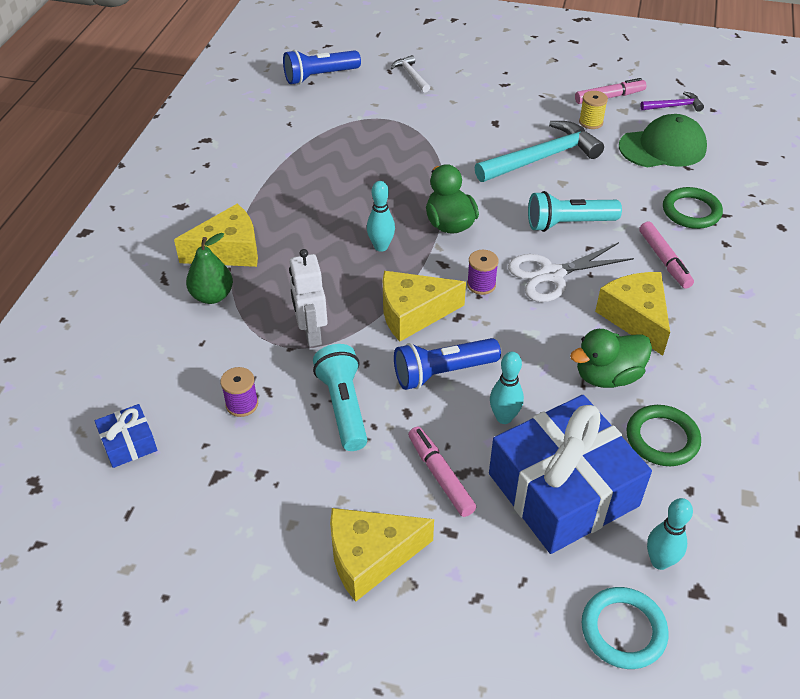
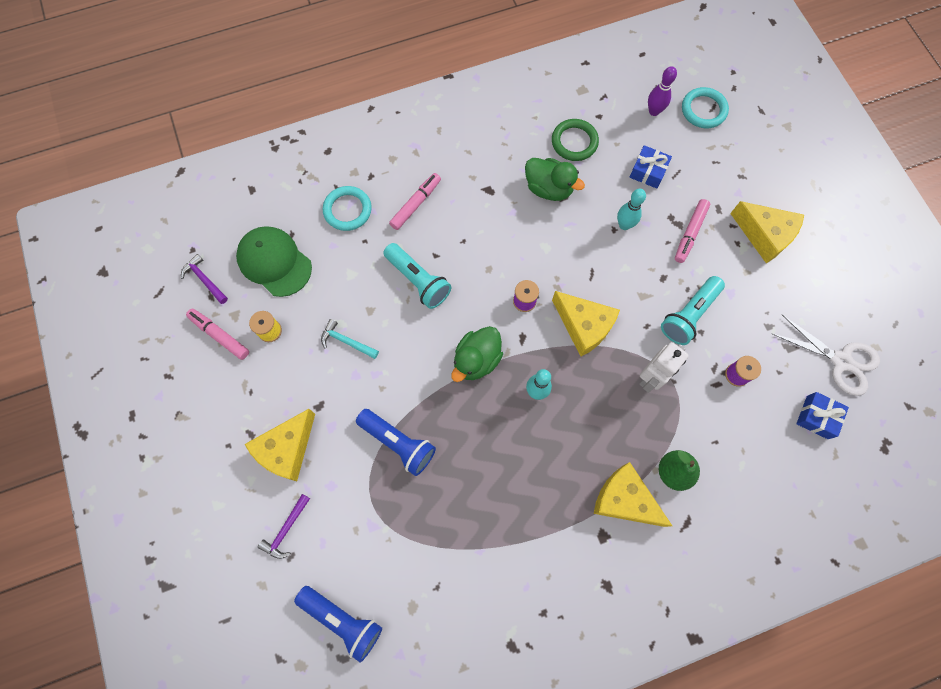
camera: 125 degrees left, 25 degrees up
white hammer [391,55,430,93] -> purple hammer [258,494,310,559]
blue flashlight [394,338,501,390] -> blue flashlight moved to [356,409,436,476]
turquoise hammer [475,121,604,182] -> turquoise hammer [321,319,379,359], size x0.49
blue gift [489,395,652,554] -> blue gift [630,145,672,188], size x0.43
white scissors [508,242,634,302] -> white scissors moved to [773,315,880,396]
yellow cheese [595,272,670,356] -> yellow cheese moved to [244,409,315,481]
turquoise bowling pin [647,498,693,570] -> purple bowling pin [648,66,677,116]
green ring [663,187,723,229] -> turquoise ring [323,186,372,231]

